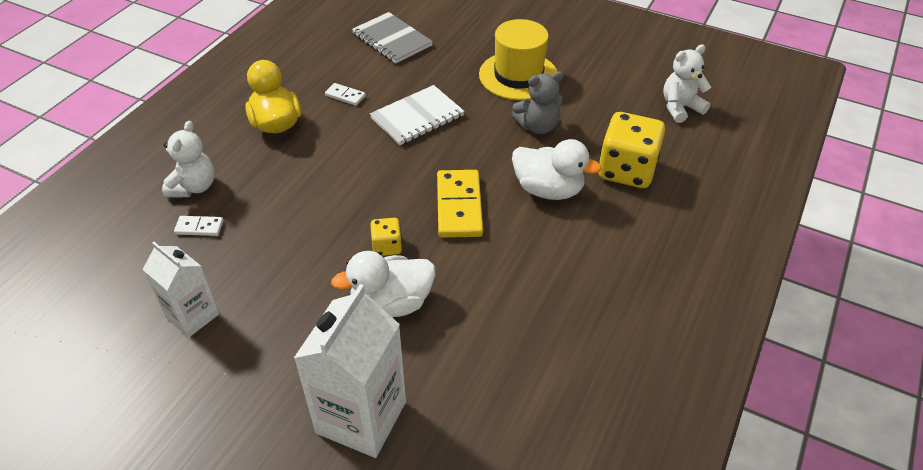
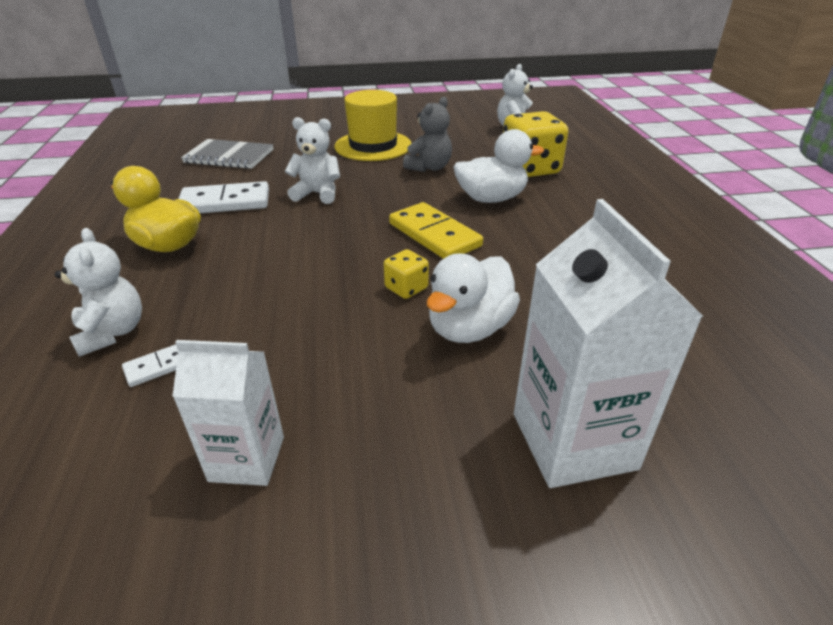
camera: 35 degrees left, 10 degrees down
white domino [325,83,366,106] -> white domino [178,181,269,213], size x2.01
white notebook [370,85,465,145] -> white teddy bear [285,117,340,204]

